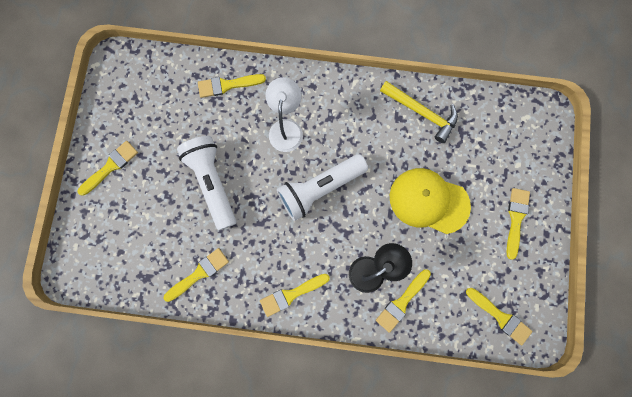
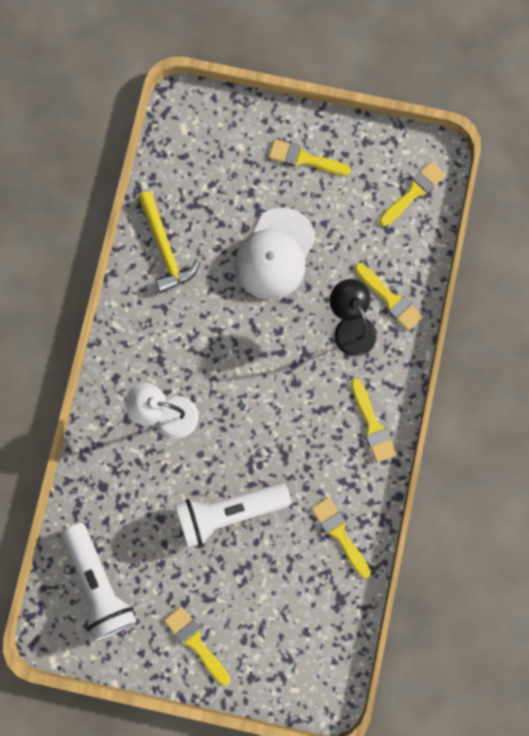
camera: 85 degrees left, 0 degrees up
yellow brush [198,74,266,98] -> none
white flashlight [277,154,368,221] -> white flashlight moved to [61,523,137,641]
yellow hammer [380,81,458,143] -> yellow hammer turned 120 degrees clockwise [138,191,200,293]
yellow cap [390,168,471,234] -> white cap [234,207,316,300]

